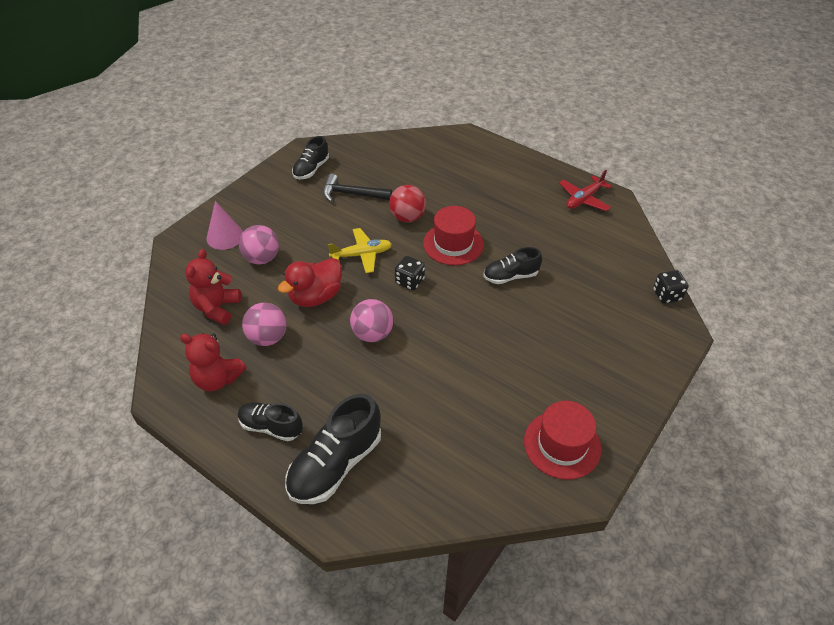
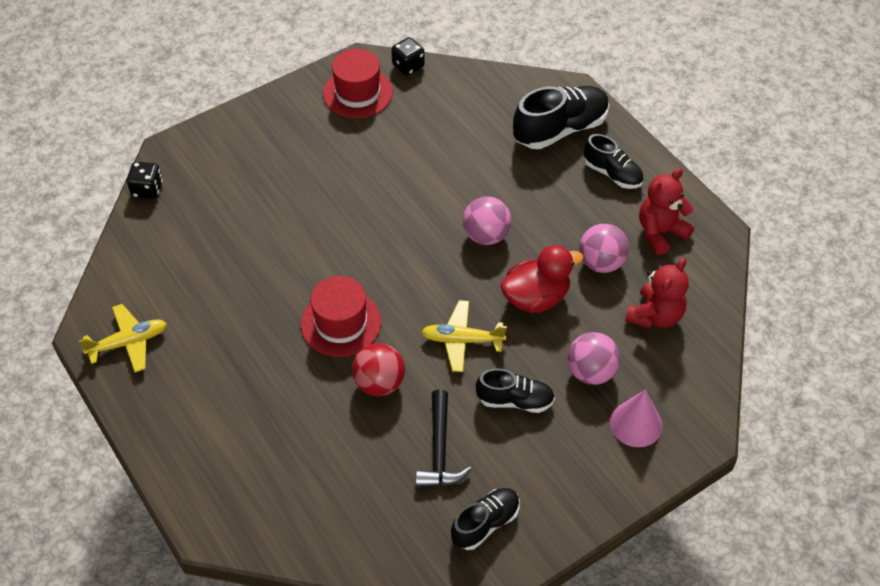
camera: 160 degrees left, 5 degrees up
red teddy bear [180,333,246,391] -> red teddy bear turned 75 degrees counterclockwise [639,168,694,255]
black hammer [323,174,392,202] -> black hammer turned 60 degrees clockwise [416,389,472,487]
black dice [395,256,425,291] -> black dice moved to [391,37,425,76]
black shoe [483,247,542,284] -> black shoe moved to [476,369,555,413]
red plane [559,170,612,211] -> yellow plane [79,304,167,372]

